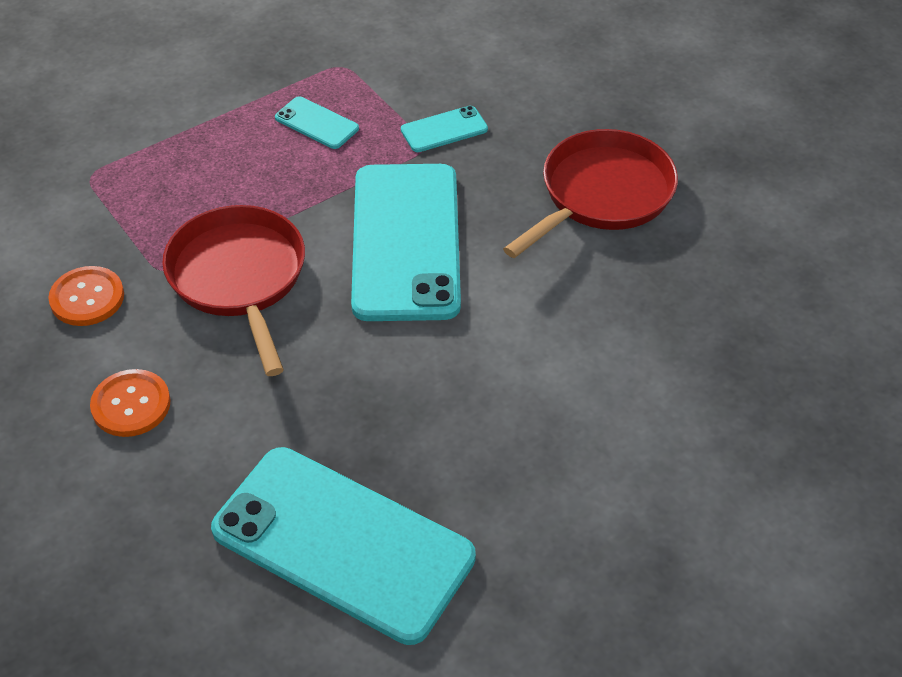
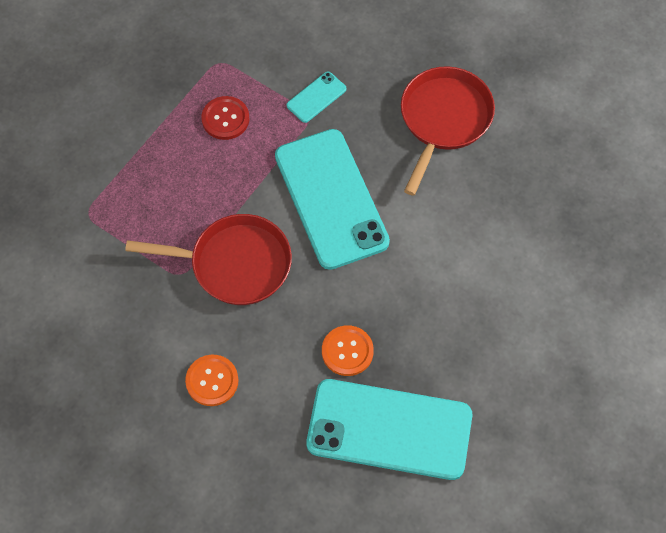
camera: 20 degrees left, 15 degrees up
orange button [48,266,124,326] -> orange button moved to [322,325,374,376]
red pan [162,205,305,376] -> red pan turned 135 degrees clockwise [125,214,292,305]
turquoise phone [275,96,359,149] -> red button [201,96,249,140]

